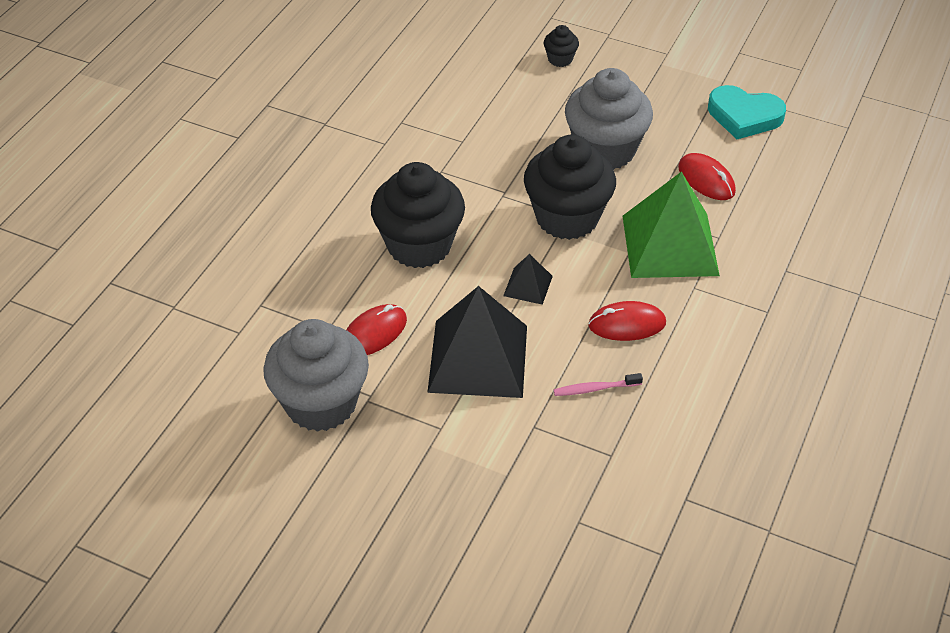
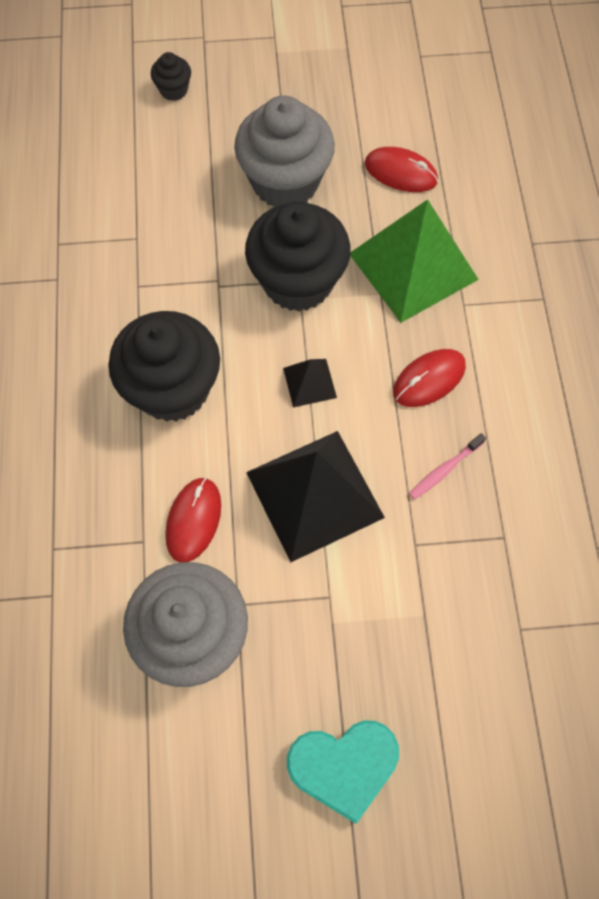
camera: 30 degrees left, 20 degrees up
turquoise heart [708,85,786,139] -> turquoise heart moved to [287,720,399,824]

